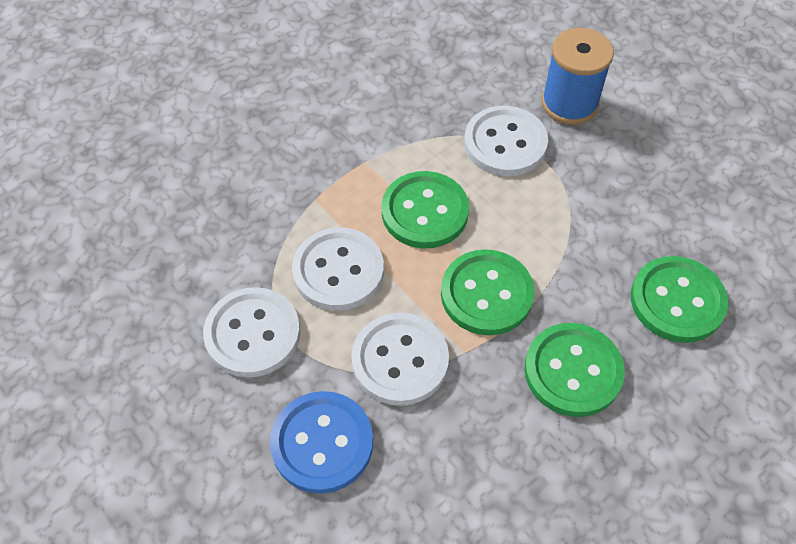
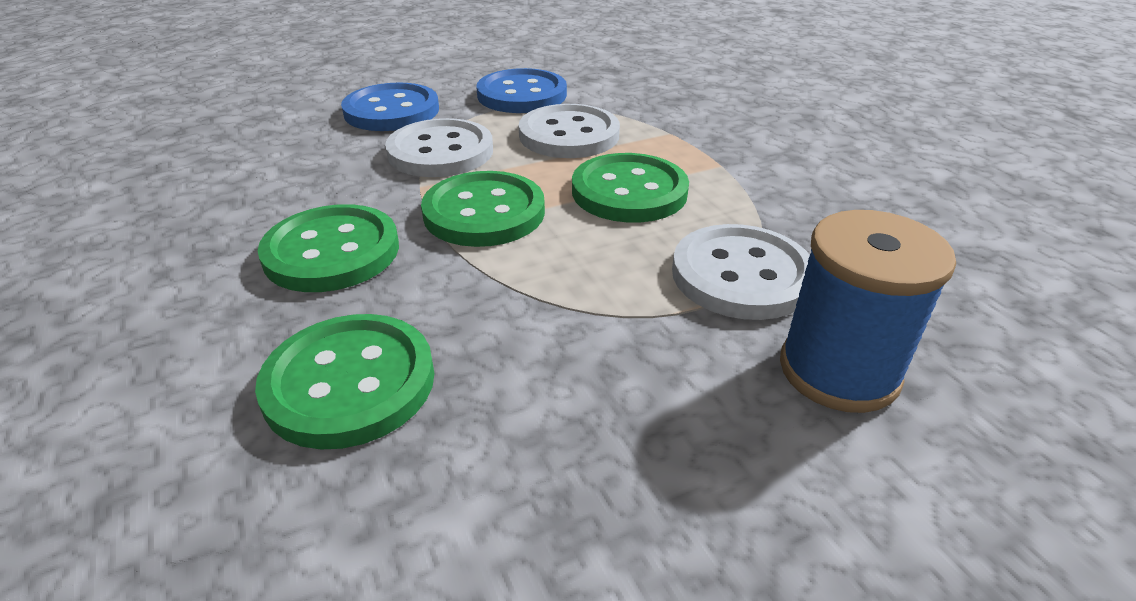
camera: 105 degrees right, 20 degrees down
white button [203,287,300,378] -> blue button [476,68,567,113]

